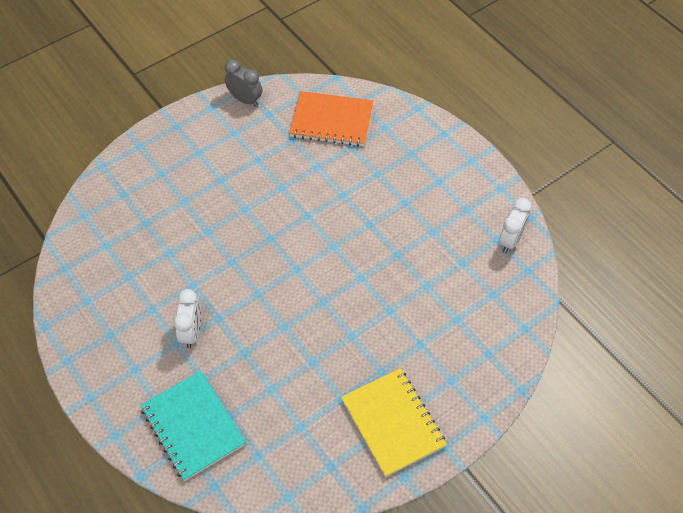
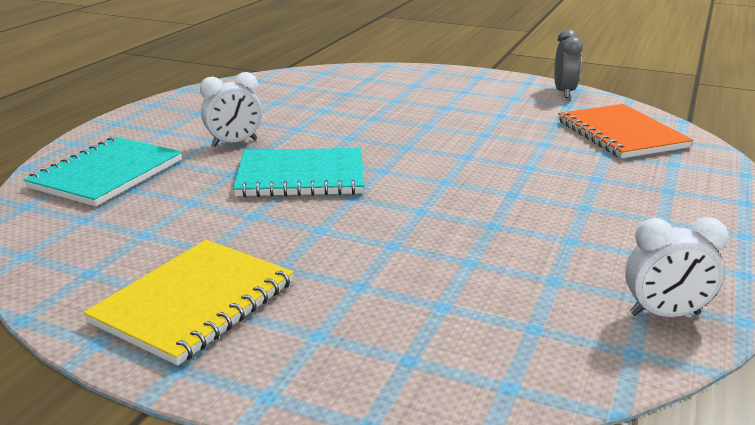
camera: 60 degrees right, 30 degrees down
none -> turquoise notebook [233,148,364,197]

